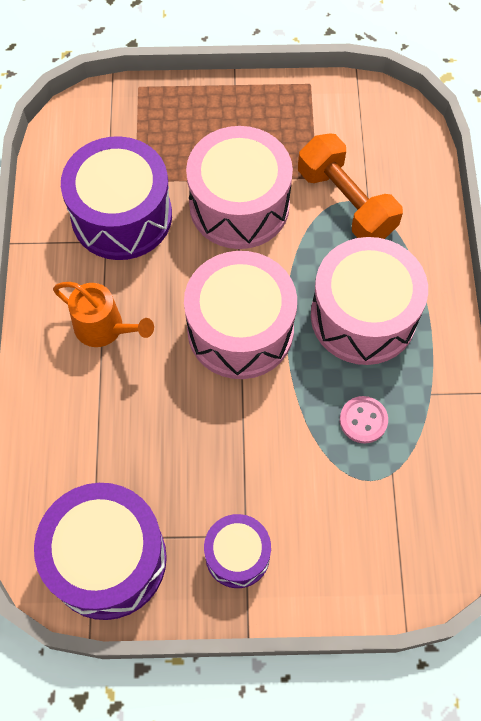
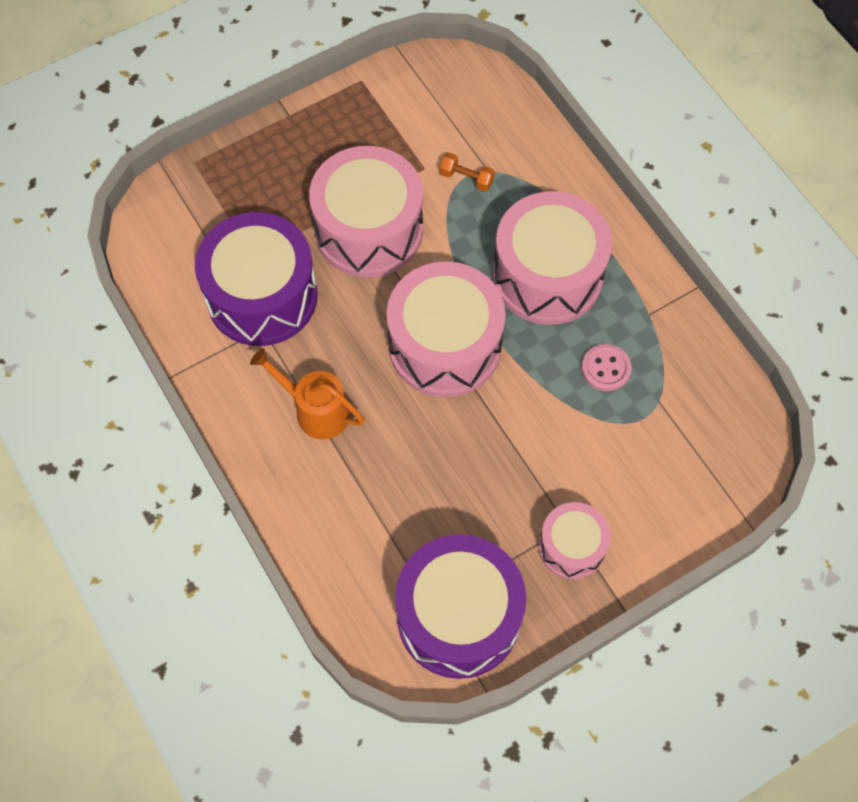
camera: 30 degrees left, 0 degrees up
orange watering can [53,282,154,347] -> orange watering can turned 150 degrees counterclockwise [250,348,365,439]
purple drum [204,514,271,588] -> pink drum [539,502,611,579]
orange dumbbell [298,133,403,239] -> orange dumbbell [440,153,495,192], size x0.43

